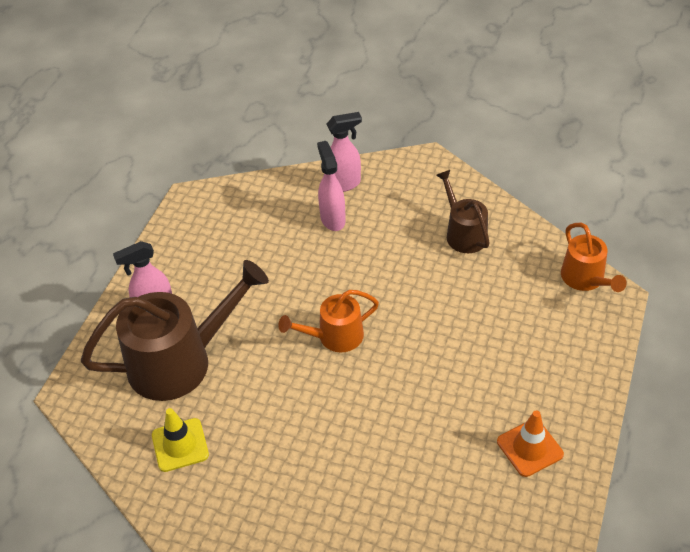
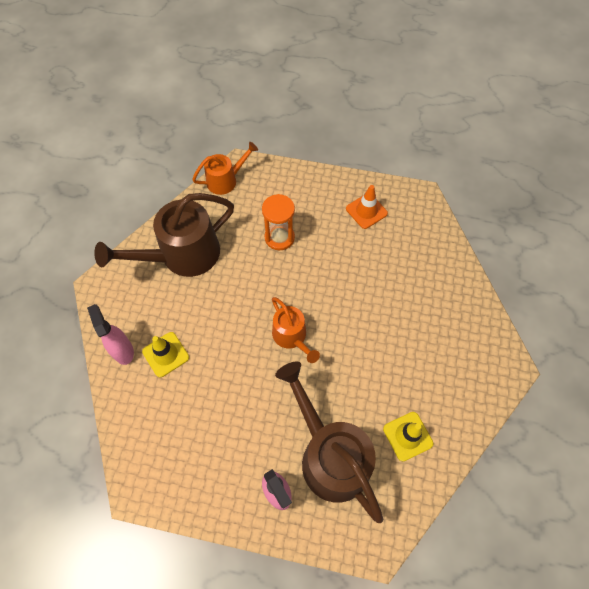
camera: 100 degrees left, 15 degrees up
pink spray bottle [317,141,346,231] -> yellow traffic cone [142,332,189,378]
brown watering can [436,170,490,253] -> brown watering can [94,193,234,277], size x1.81
none -> orange hourglass [262,194,295,250]

